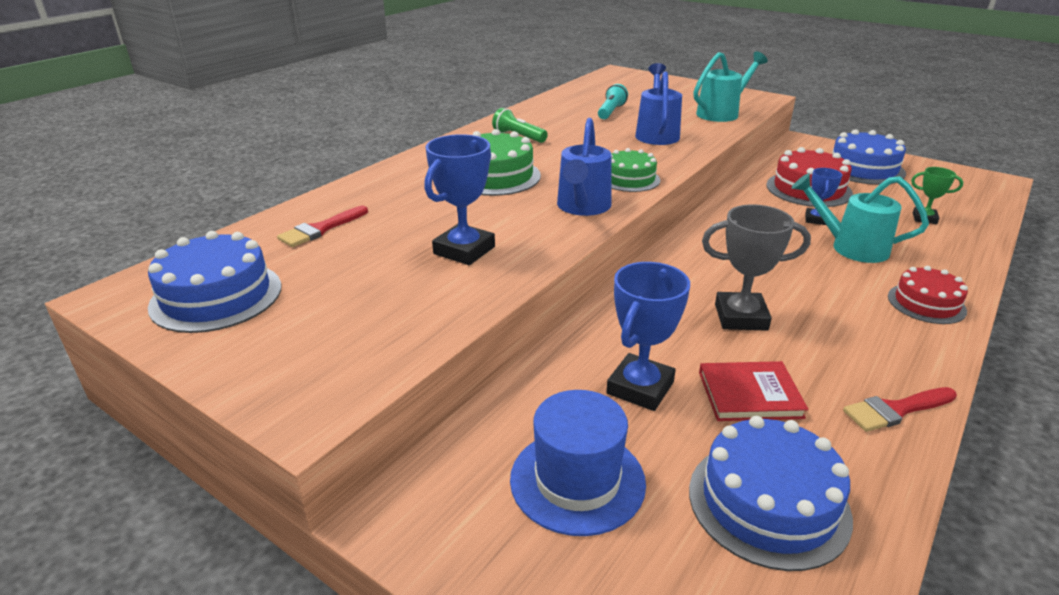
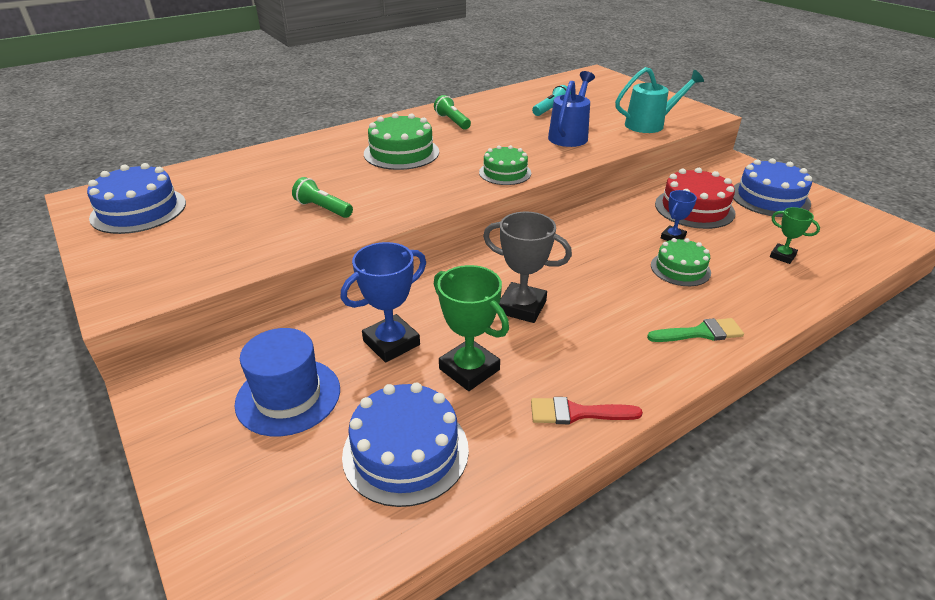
camera: 20 degrees right, 5 degrees up
red brush [277,206,368,247] -> none
blue trophy [424,134,495,265] -> green flashlight [292,177,353,218]
blue watering can [557,118,611,216] -> none
red book [699,361,808,421] -> green trophy [434,265,509,391]
turquoise watering can [792,173,929,263] -> green cake [651,238,711,286]
red cake [888,266,968,324] -> green brush [647,318,744,342]

